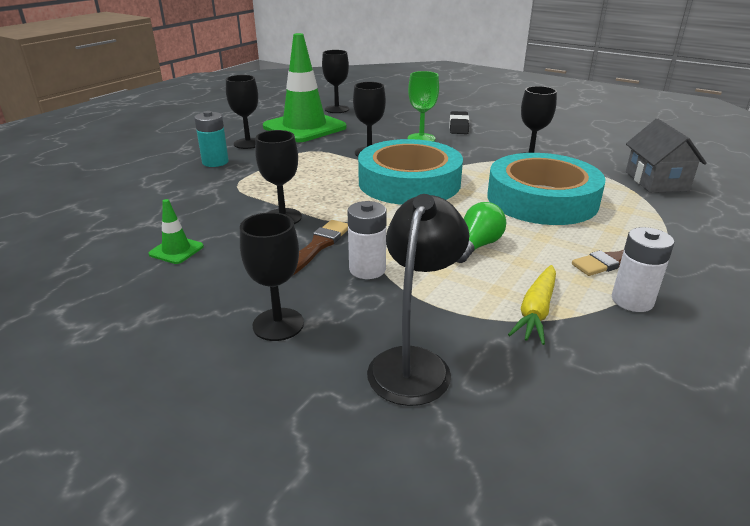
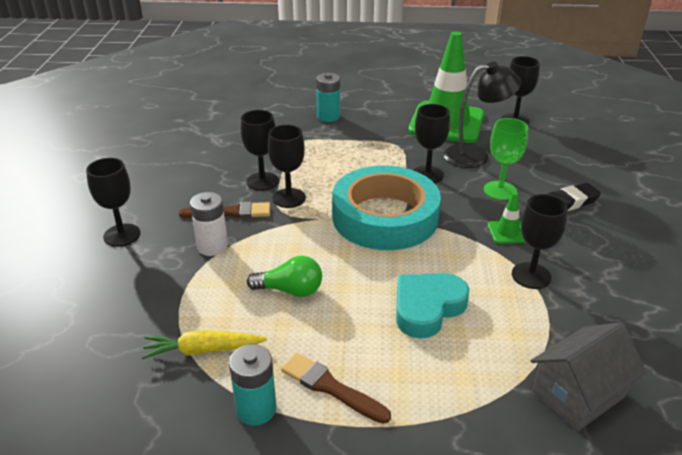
camera: 60 degrees right, 5 degrees up
green traffic cone [148,199,204,264] -> green traffic cone moved to [488,192,526,244]
black goblet [226,75,258,149] -> black goblet moved to [268,125,306,208]
black lamp [367,194,469,406] -> black lamp moved to [443,62,522,168]
turquoise tape [487,153,605,225] -> turquoise heart [396,273,469,339]
white battery [612,227,674,312] -> turquoise battery [229,344,276,425]

